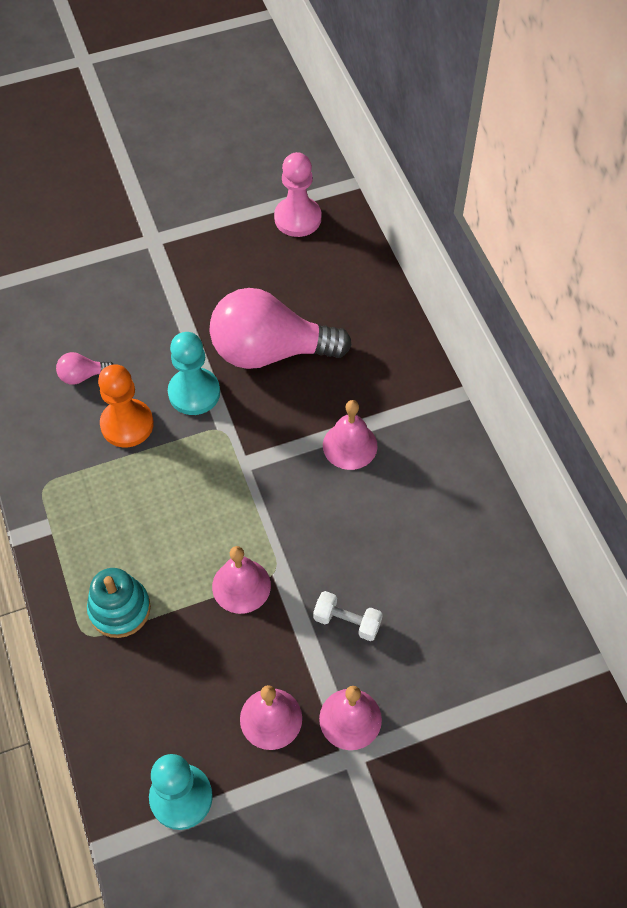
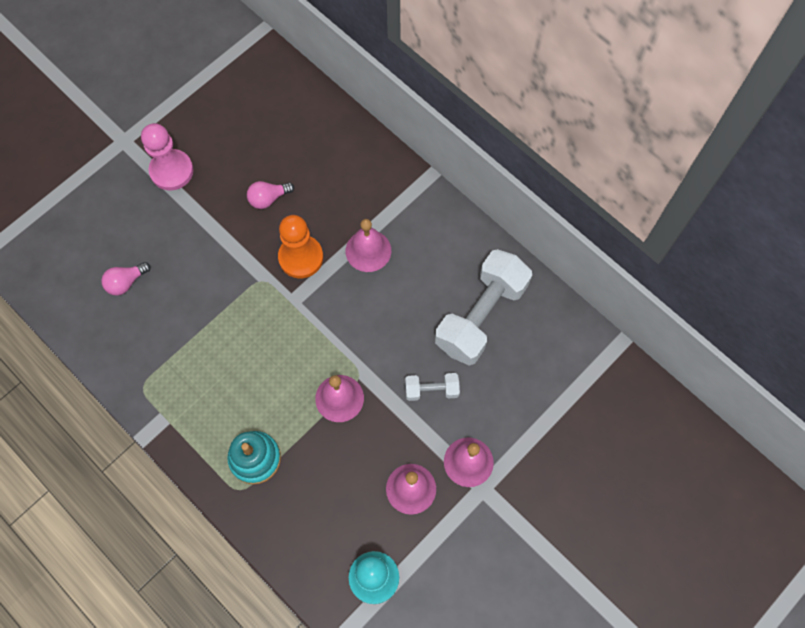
camera: 25 degrees left, 10 degrees up
orange pawn [98,364,154,447] -> orange pawn moved to [278,215,323,278]
turquoise pawn [168,332,220,415] -> none
pink light bulb [210,288,352,369] -> pink light bulb [247,181,294,209], size x0.40
pink pawn [274,152,321,237] -> pink pawn moved to [141,123,194,191]
none -> white dumbbell [435,249,532,366]

